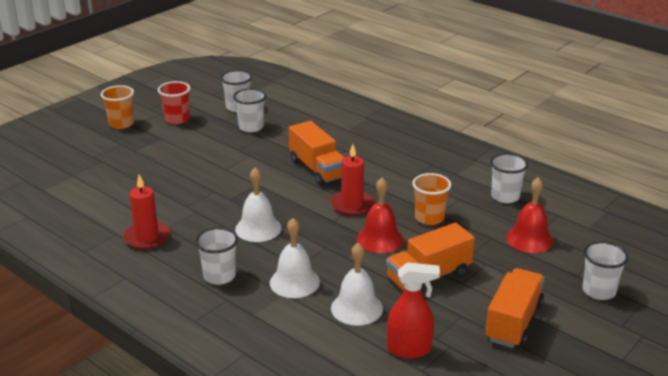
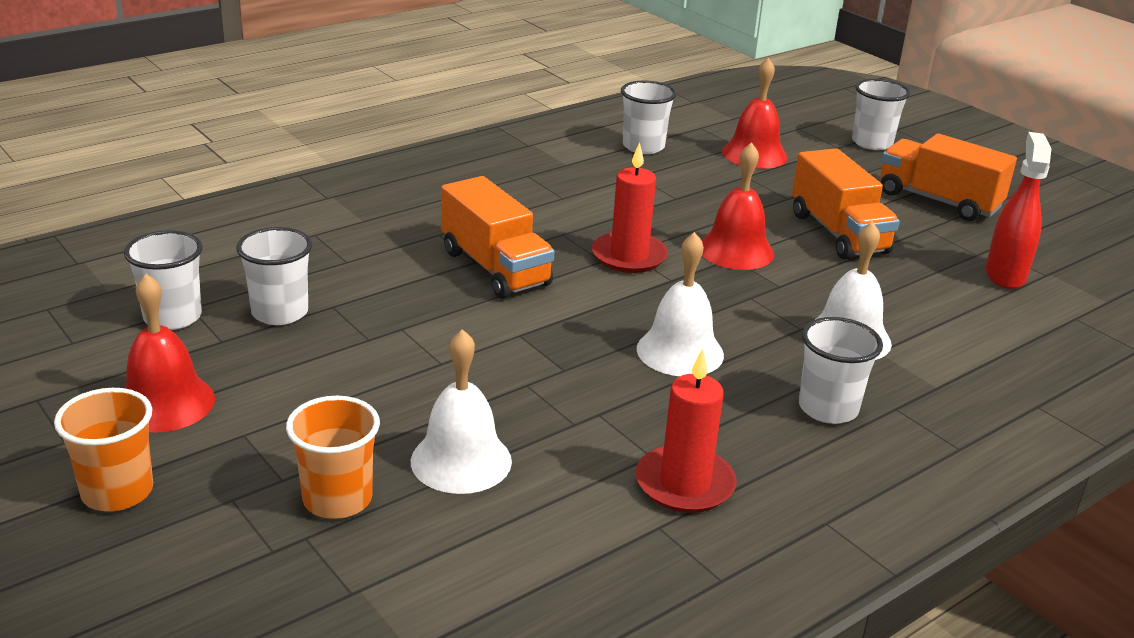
camera: 80 degrees left, 0 degrees up
red cup [158,81,190,125] -> red bell [125,274,215,433]
orange truck [289,121,345,186] -> orange truck turned 75 degrees clockwise [441,176,554,299]
white bell [331,243,383,326] -> white bell moved to [411,329,512,494]
orange cup [412,173,451,225] -> orange cup moved to [286,396,380,519]

